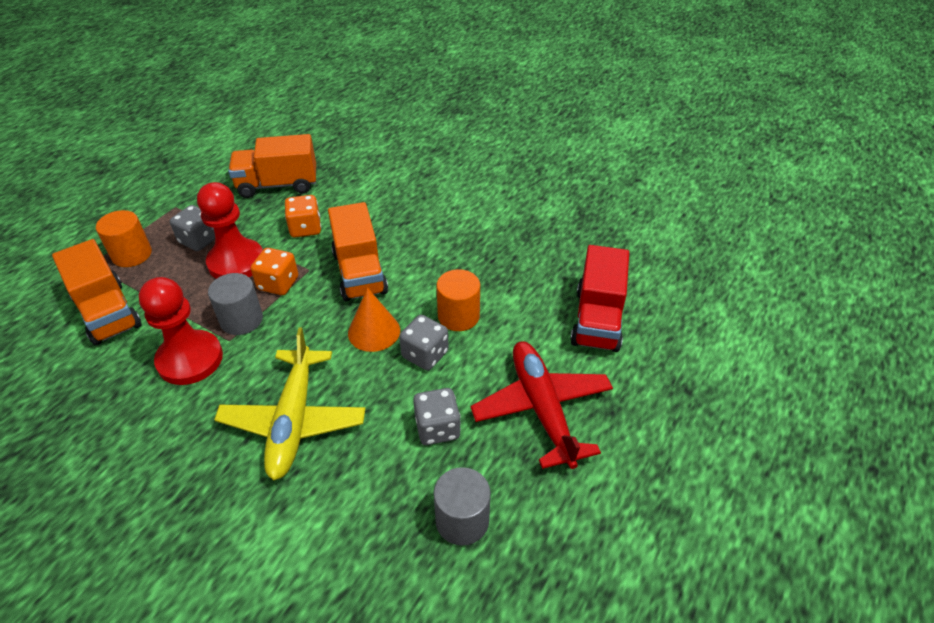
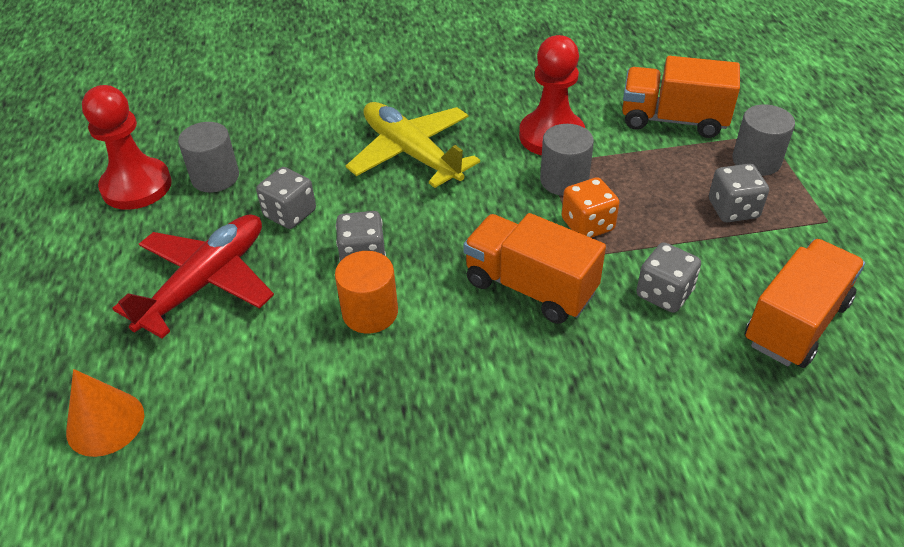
camera: 140 degrees right, 0 degrees up
orange cylinder [96,210,152,267] -> grey cylinder [732,105,795,176]
red pawn [197,182,263,279] -> red pawn moved to [82,85,172,210]
orange dice [285,195,321,237] -> grey dice [636,242,701,313]
orange cone [348,288,400,352] -> orange cone moved to [66,369,144,457]
red plane [470,341,613,469] -> red plane turned 90 degrees counterclockwise [112,214,274,339]
red truck [570,245,629,352] -> none

